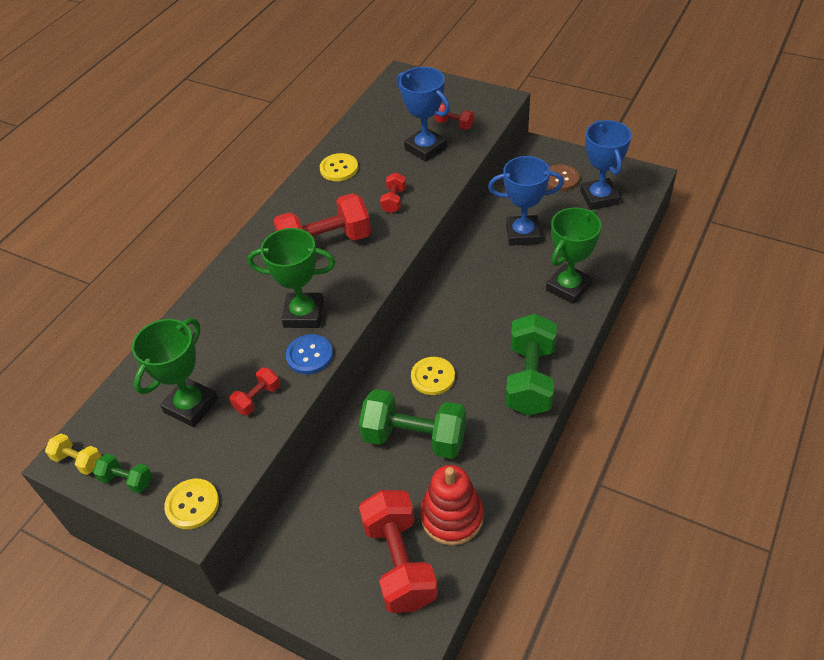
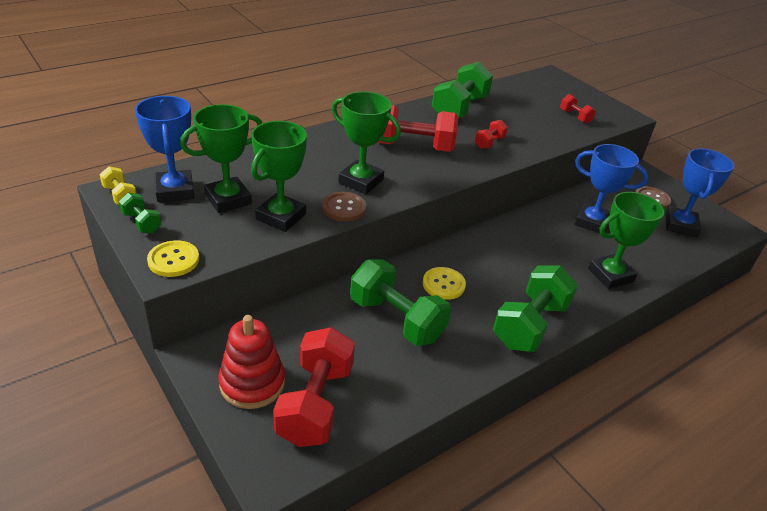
camera: 20 degrees right, 10 degrees down
red dumbbell [229,368,280,415] -> green trophy [251,121,307,232]
blue button [286,334,333,374] -> brown button [323,192,366,221]
yellow button [320,153,358,181] -> green dumbbell [432,62,493,118]
blue trophy [397,67,450,162] -> blue trophy moved to [135,96,195,202]
red stacking toy [420,465,484,545] -> red stacking toy moved to [218,315,285,409]

